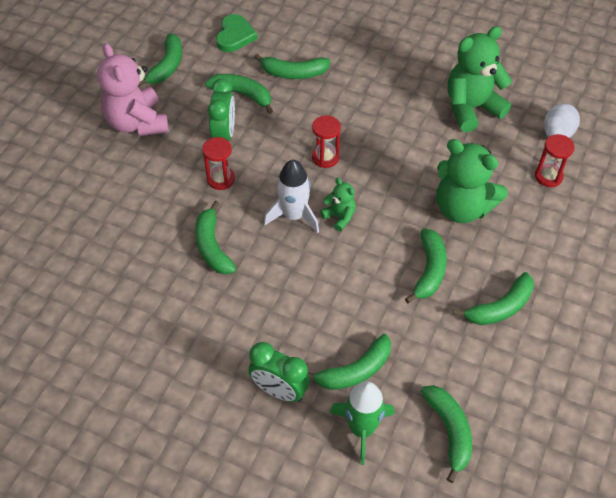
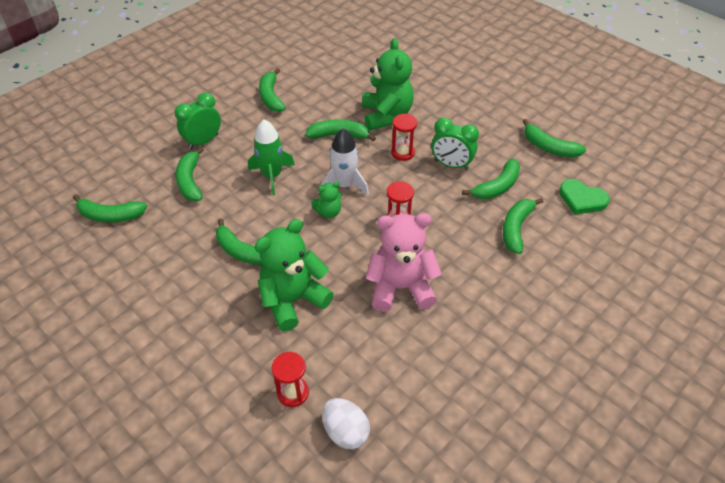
camera: 110 degrees right, 5 degrees down
pink teddy bear [97,43,169,136] -> pink teddy bear moved to [366,213,442,312]
green rocket [330,381,394,465] -> green rocket moved to [248,119,295,195]
green teddy bear [447,26,512,132] -> green teddy bear moved to [362,38,414,130]
green banana [453,272,534,325] -> green banana moved to [259,68,286,112]

